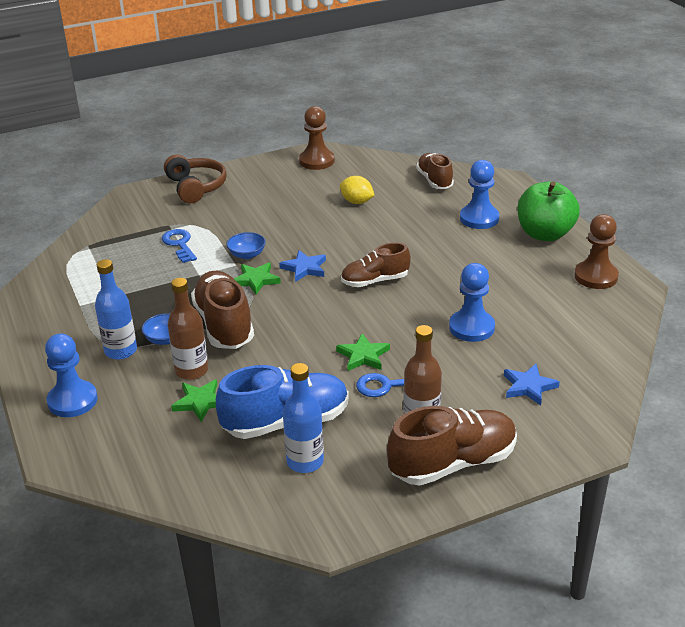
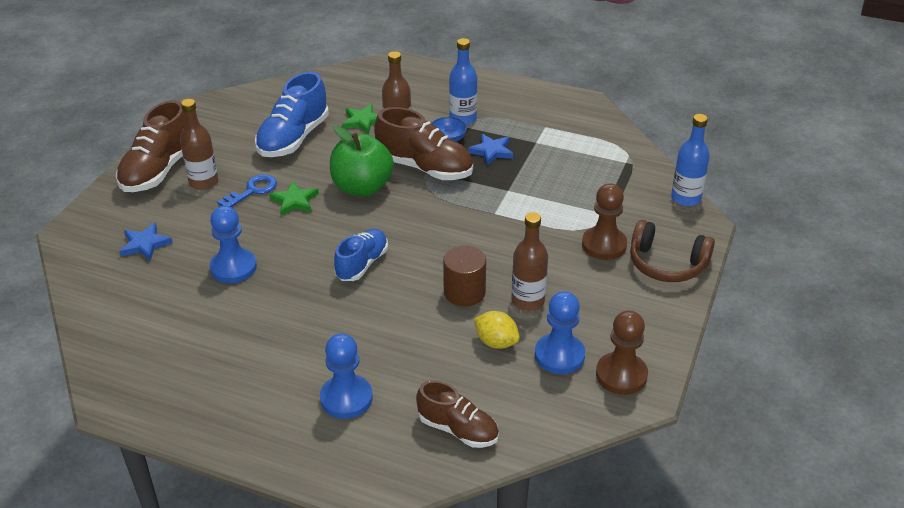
camera: 135 degrees right, 5 degrees up
blue pawn [45,334,98,417] -> blue pawn moved to [535,291,585,374]
blue key [162,229,197,263] -> none
blue bowl [226,232,266,259] -> none
green star [234,263,281,295] -> none
blue star [279,250,326,282] -> blue star moved to [468,134,514,166]
blue bottle [283,363,324,473] -> blue bottle moved to [671,114,710,206]
yellow lemon [340,176,374,204] -> yellow lemon turned 45 degrees clockwise [474,311,520,349]
brown shoe [341,243,410,287] -> blue shoe [334,229,388,281]
green apple [518,181,580,241] -> green apple moved to [330,126,394,197]
brown pawn [574,214,619,289] -> brown pawn moved to [582,183,627,260]
none -> brown cylinder [443,245,486,306]
none -> brown bottle [511,212,548,311]

